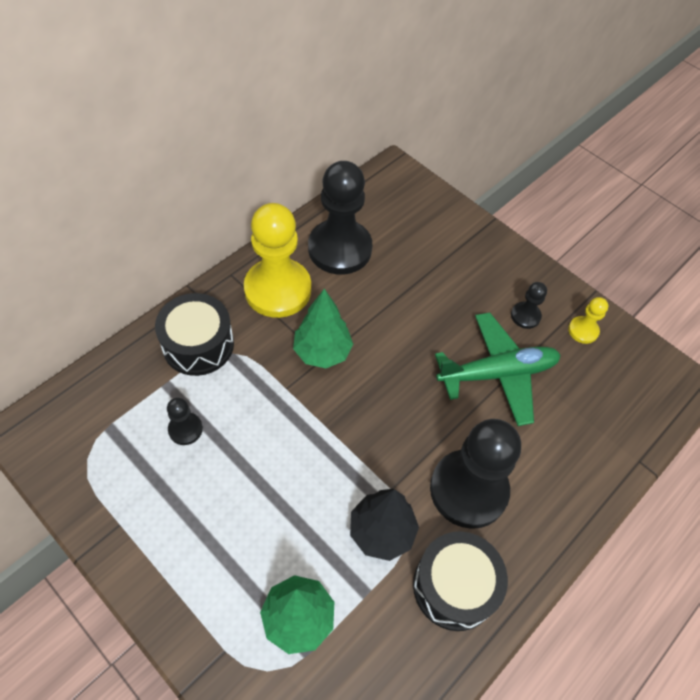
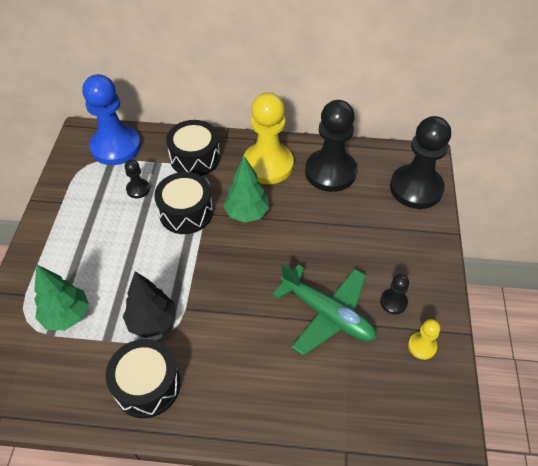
camera: 55 degrees right, 5 degrees down
black pawn [430,419,521,529] -> black pawn moved to [390,116,451,209]
none -> blue pawn [83,74,141,165]
none -> black drum [154,172,213,234]

